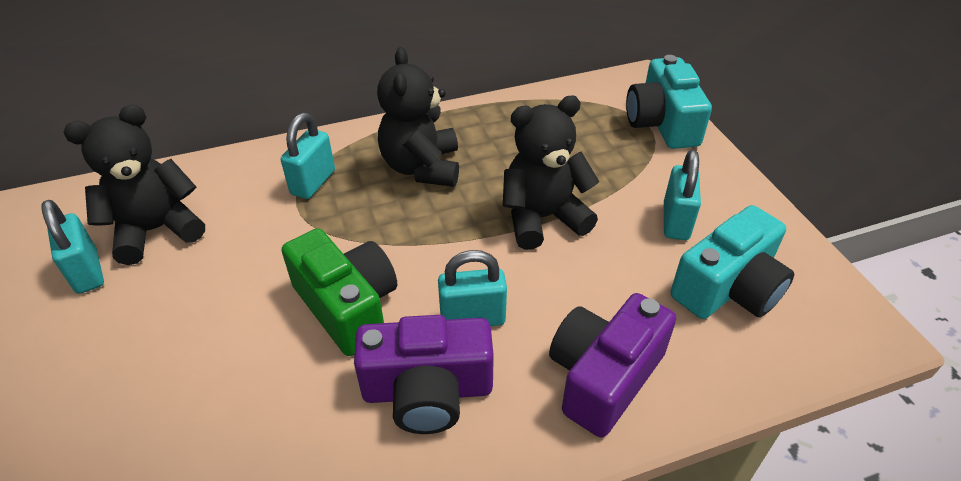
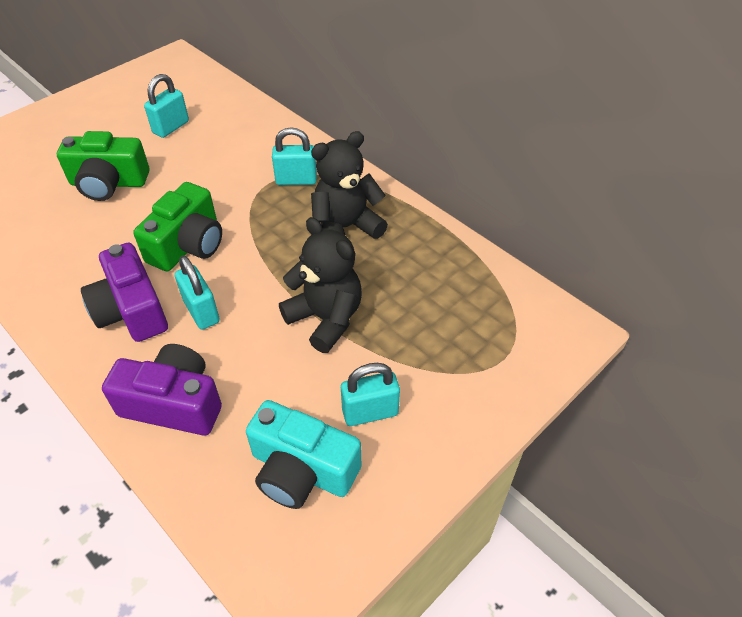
camera: 65 degrees right, 5 degrees up
black teddy bear [64,105,205,265] -> none
turquoise camera [626,55,712,149] -> none
none -> green camera [57,131,149,201]

